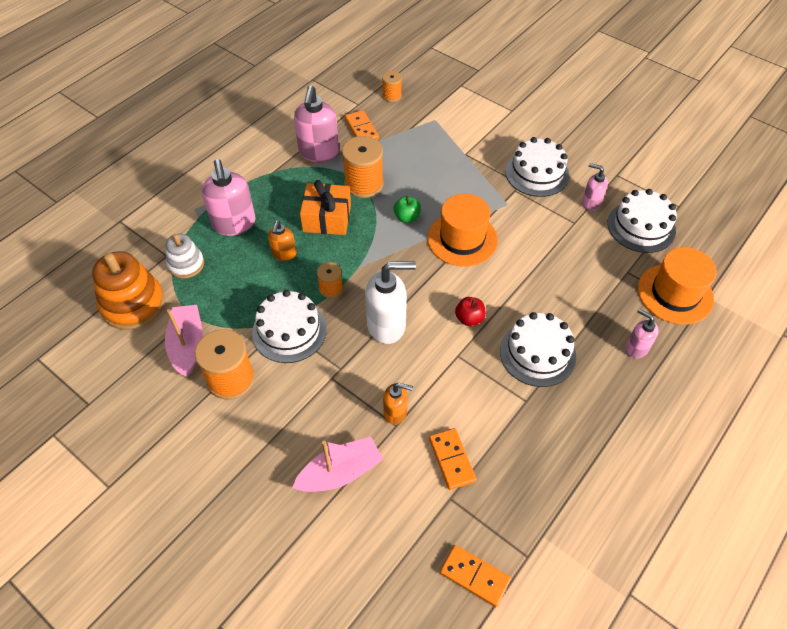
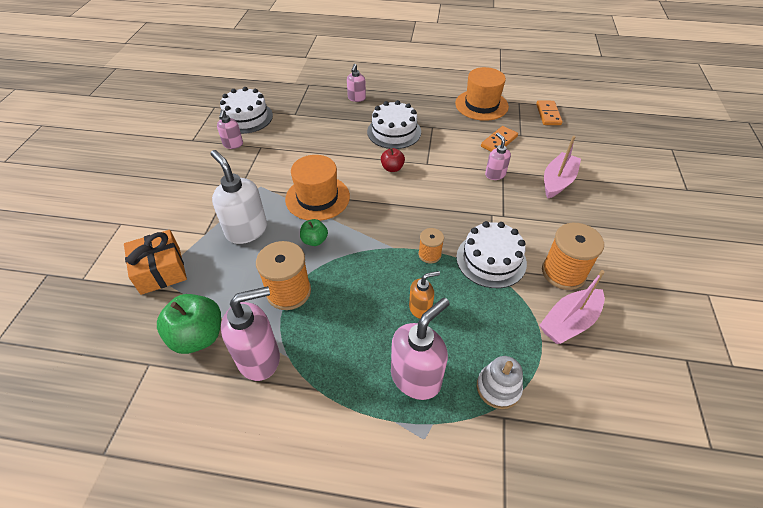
camera: 120 degrees left, 5 degrees down
orange stacking toy [92,251,165,330] -> none
pink boat [292,437,383,492] -> pink boat turned 90 degrees clockwise [544,136,581,199]
orange gift [300,180,351,235] -> orange gift moved to [124,230,187,295]
orange domino [345,110,379,140] -> green apple [157,294,221,354]
white soap dispenser [365,261,416,344] -> white soap dispenser moved to [210,150,267,244]
orange spool [382,71,402,102] -> none
orange soap dispenser [383,383,413,425] -> pink soap dispenser [485,132,511,180]
white cake [506,137,569,197] -> none
orange hat [638,247,717,325] -> orange hat moved to [455,67,509,121]

